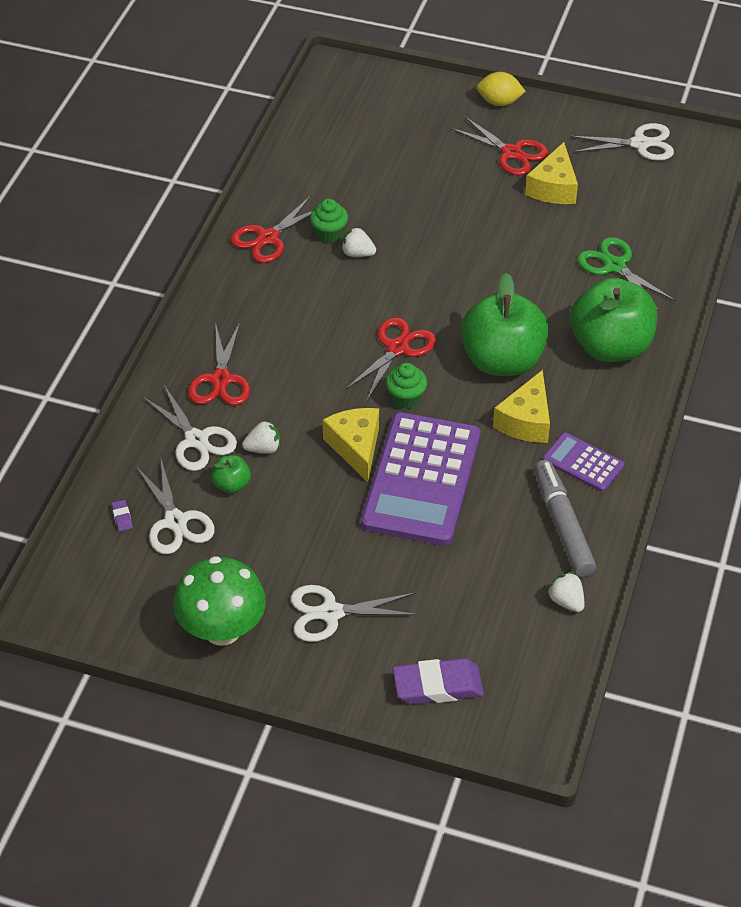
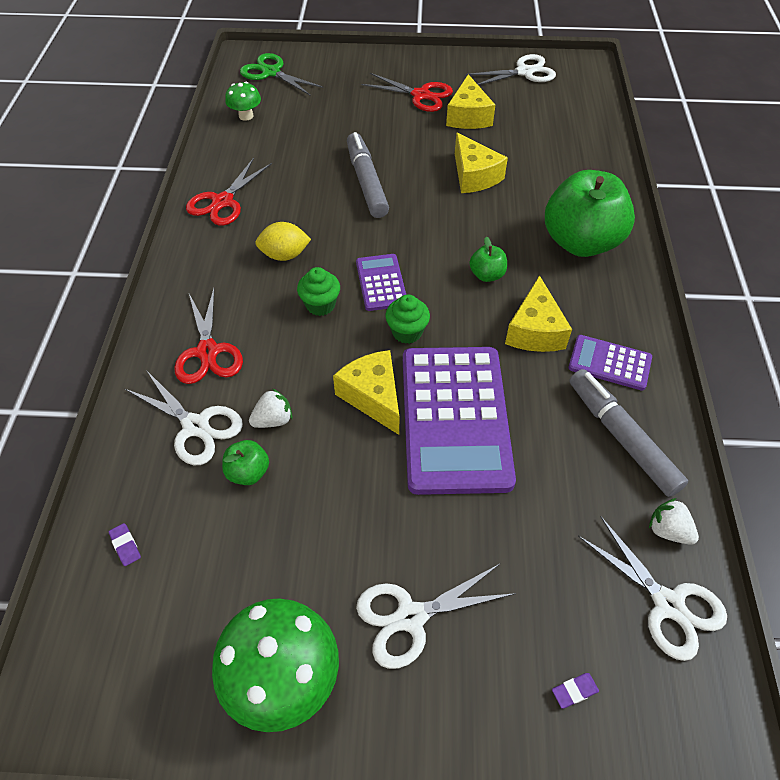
camera: 15 degrees left, 5 degrees up
white scissors [136,460,215,554] -> white scissors moved to [578,516,727,661]
green cupcake [310,199,348,243] -> green cupcake moved to [297,267,340,316]
white strawberry [342,227,376,257] -> none
red scissors [345,317,436,400] -> purple calculator [356,254,406,311]
purple eraser [393,658,484,704] -> purple eraser [552,673,599,709], size x0.41
green apple [461,273,549,376] -> green apple [470,237,507,282], size x0.43
yellow lemon [477,72,526,106] -> yellow lemon moved to [255,222,311,261]
green scissors [577,237,676,310] -> green scissors moved to [240,53,324,96]
none -> green mushroom [225,82,261,121]
none -> grey marker [347,132,389,218]
none -> yellow cheese [455,133,508,193]

